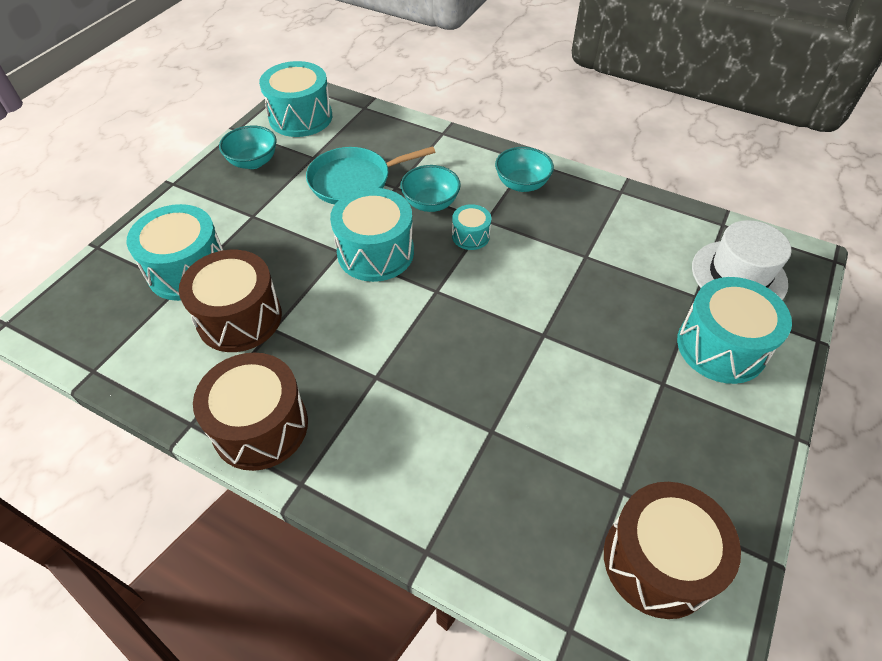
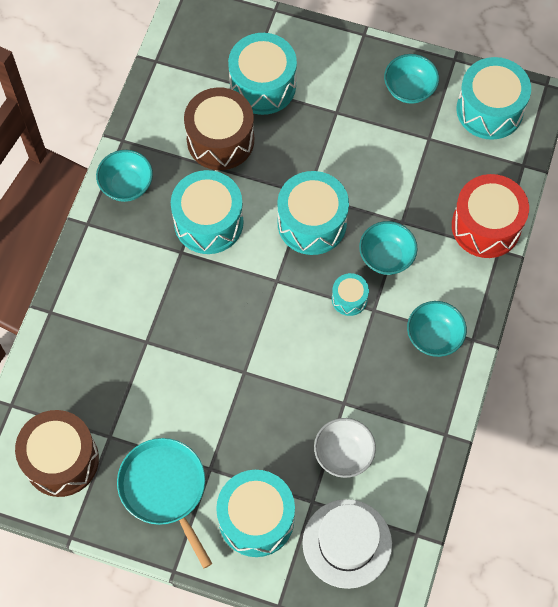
camera: 80 degrees right, 15 degrees up
brown drum [193,353,308,471] -> turquoise bowl [96,150,153,202]
turquoise pan [306,146,435,204] -> turquoise pan moved to [117,438,212,569]
none -> turquoise drum [171,170,243,254]
none -> white bowl [314,418,376,478]
none -> red drum [452,174,529,258]

